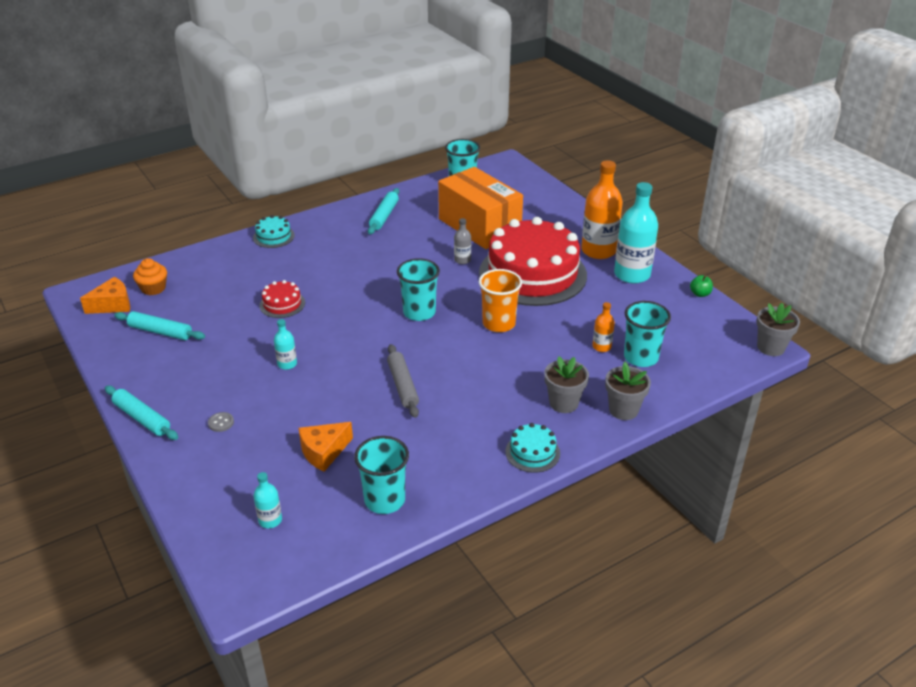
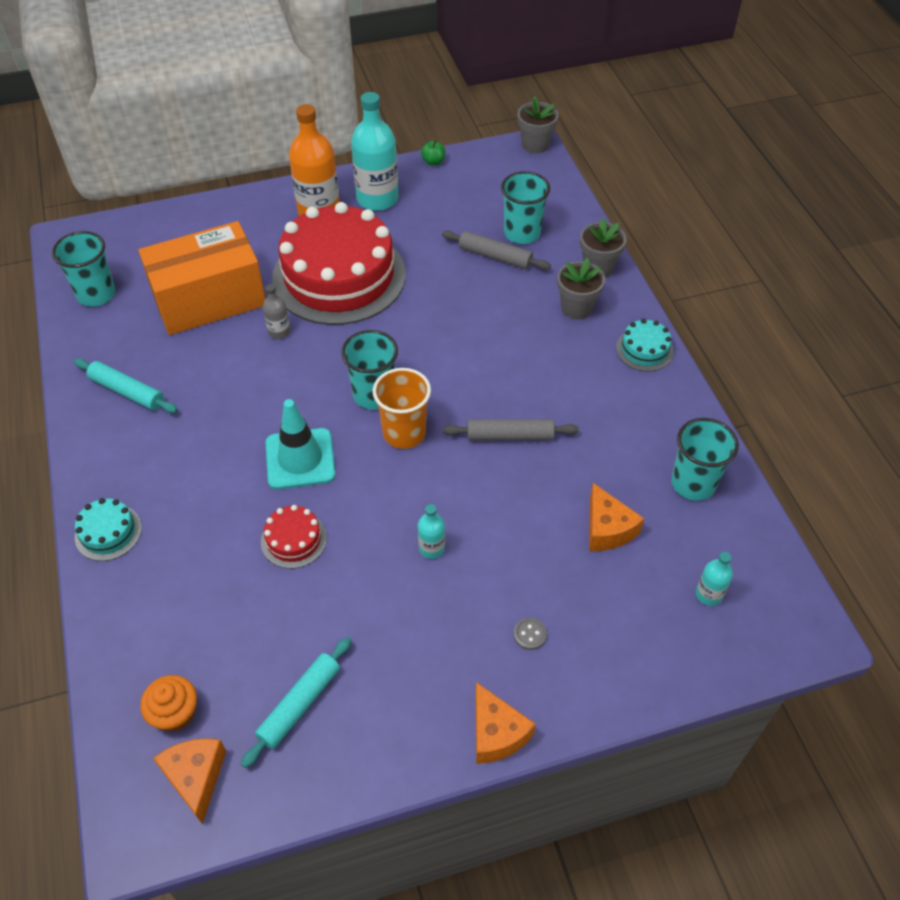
camera: 75 degrees left, 15 degrees up
turquoise rolling pin [105,386,178,440] -> orange cheese [475,682,536,764]
orange cup [479,269,522,332] -> orange cup moved to [373,368,431,449]
orange bottle [592,302,615,352] -> grey rolling pin [442,231,551,270]
none -> turquoise traffic cone [265,399,336,489]

